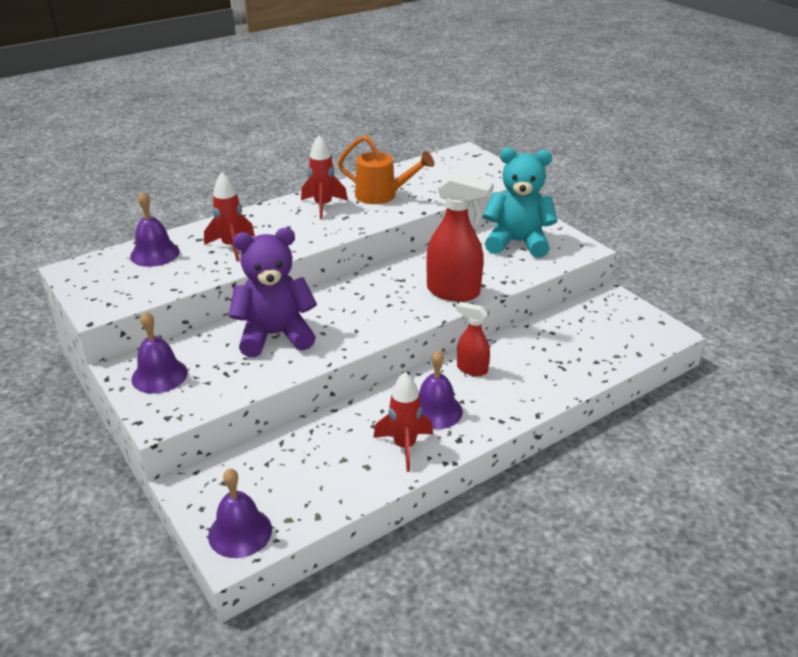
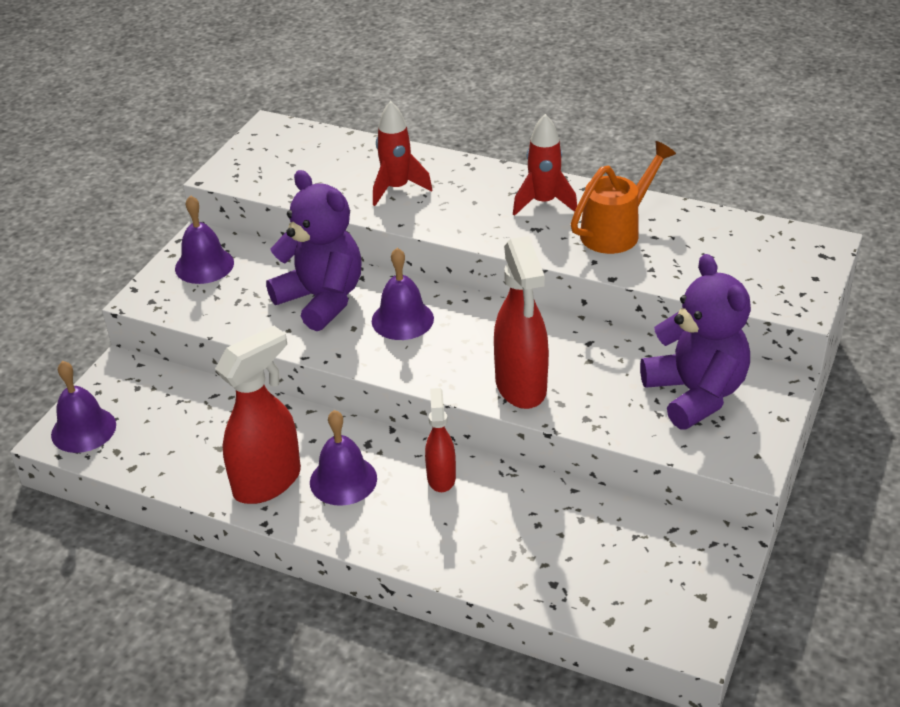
camera: 60 degrees right, 5 degrees up
purple bell [130,191,180,267] -> purple bell moved to [372,248,434,340]
orange watering can [338,135,434,204] -> orange watering can turned 120 degrees counterclockwise [571,141,676,254]
red rocket [373,372,433,472] -> red spray bottle [215,326,301,504]
turquoise teddy bear [483,147,557,258] -> purple teddy bear [640,254,751,430]

